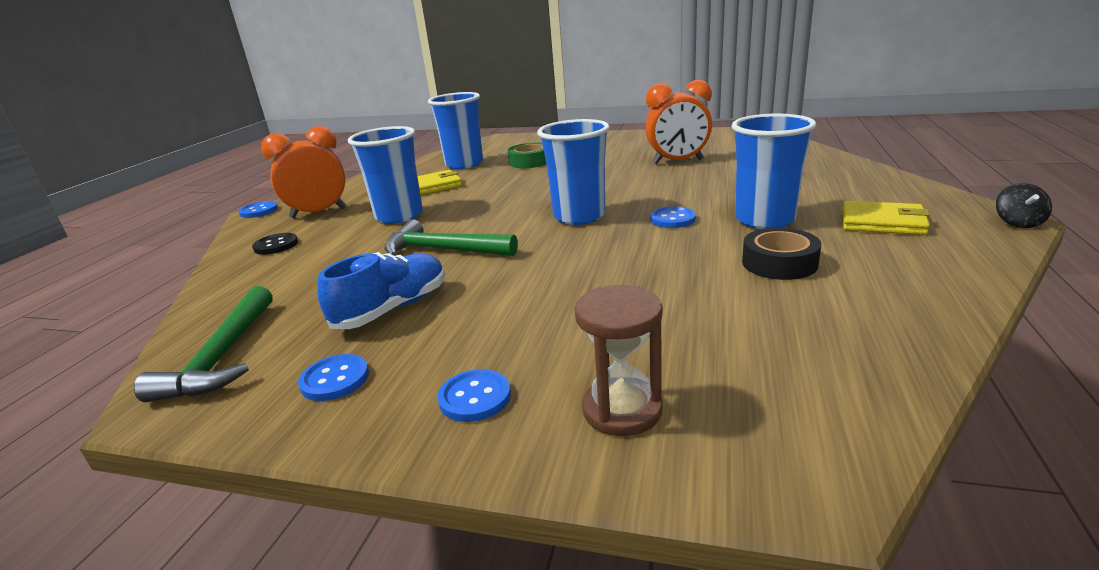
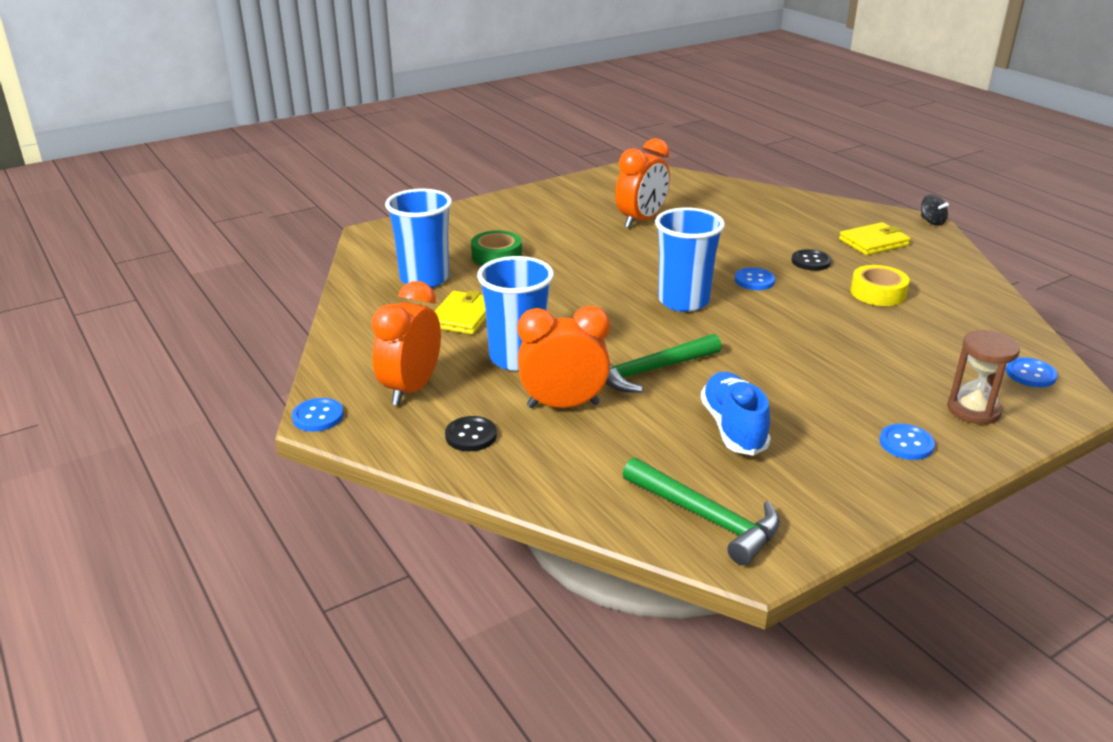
camera: 50 degrees left, 5 degrees up
blue button [298,354,369,401] -> blue button moved to [1006,357,1058,387]
blue cup [731,114,816,229] -> black button [791,249,831,271]
black tape [742,228,821,280] -> yellow tape [850,265,910,306]
none -> orange clock [517,306,610,408]

